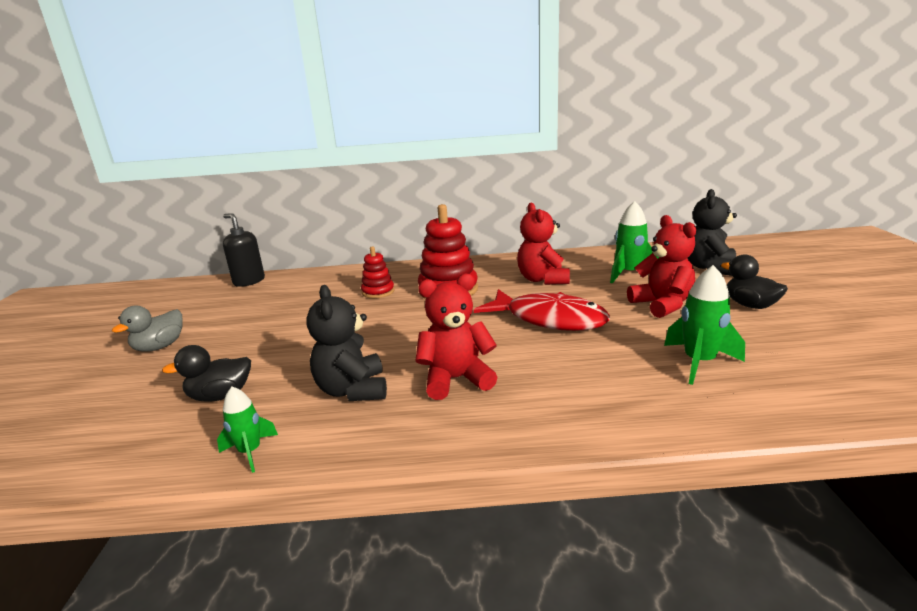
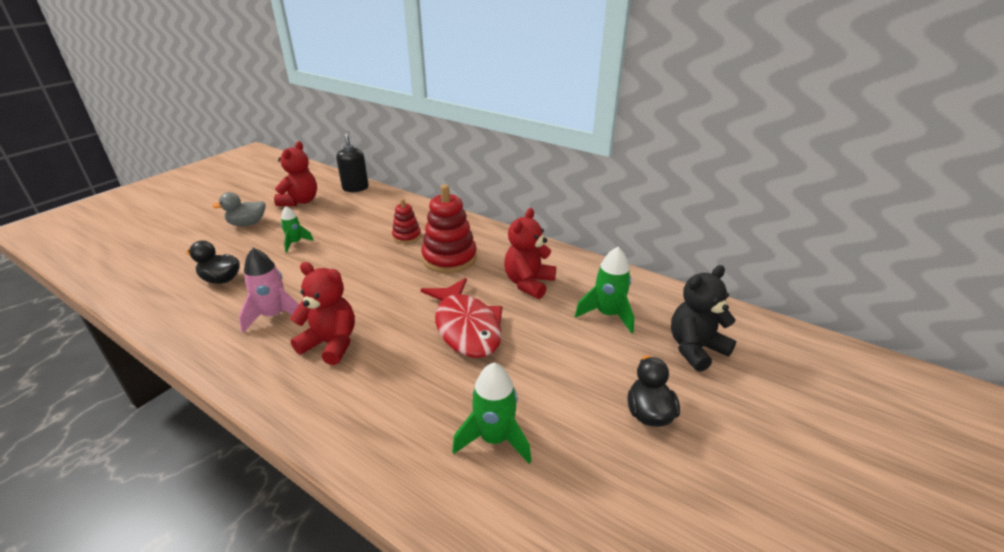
camera: 35 degrees right, 10 degrees up
green rocket [217,386,278,473] -> green rocket moved to [281,206,314,253]
black teddy bear [306,285,387,401] -> pink rocket [239,248,299,333]
red teddy bear [627,215,696,318] -> red teddy bear moved to [274,141,317,206]

